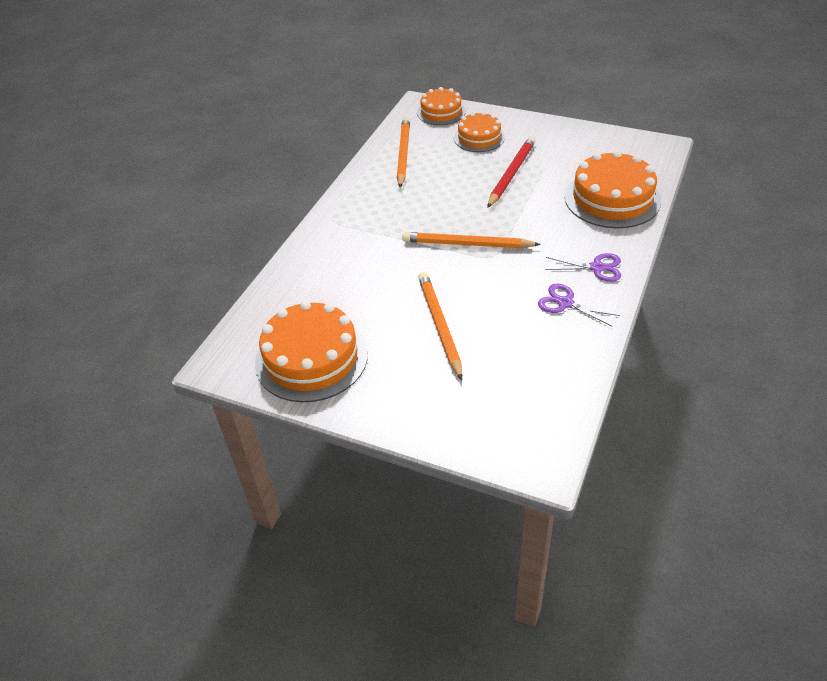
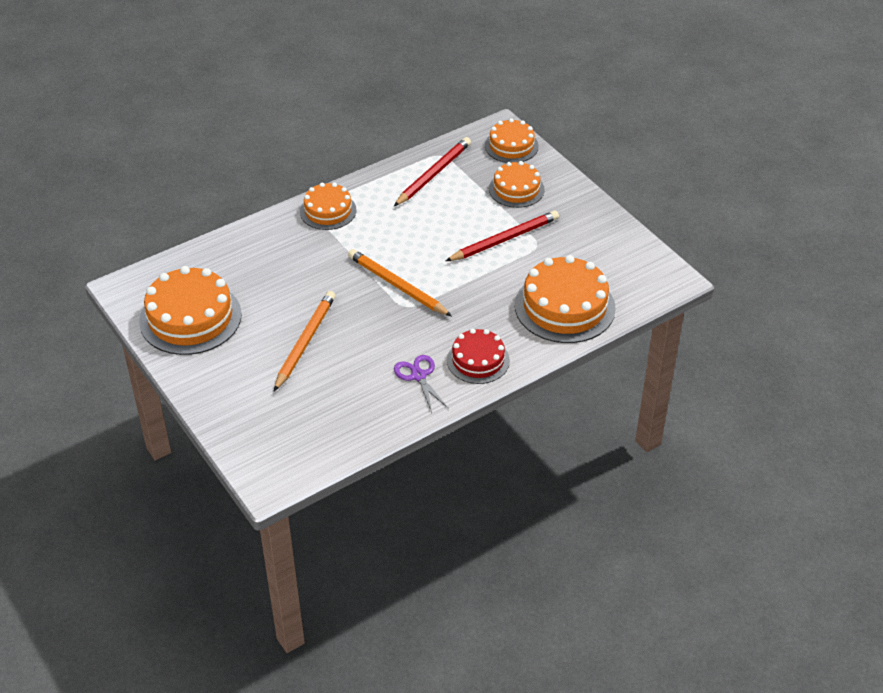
camera: 30 degrees right, 0 degrees up
orange pencil [397,117,410,188] -> red pencil [394,137,471,206]
purple scissors [545,253,621,282] -> red cake [447,329,510,384]
none -> orange cake [300,183,357,230]

